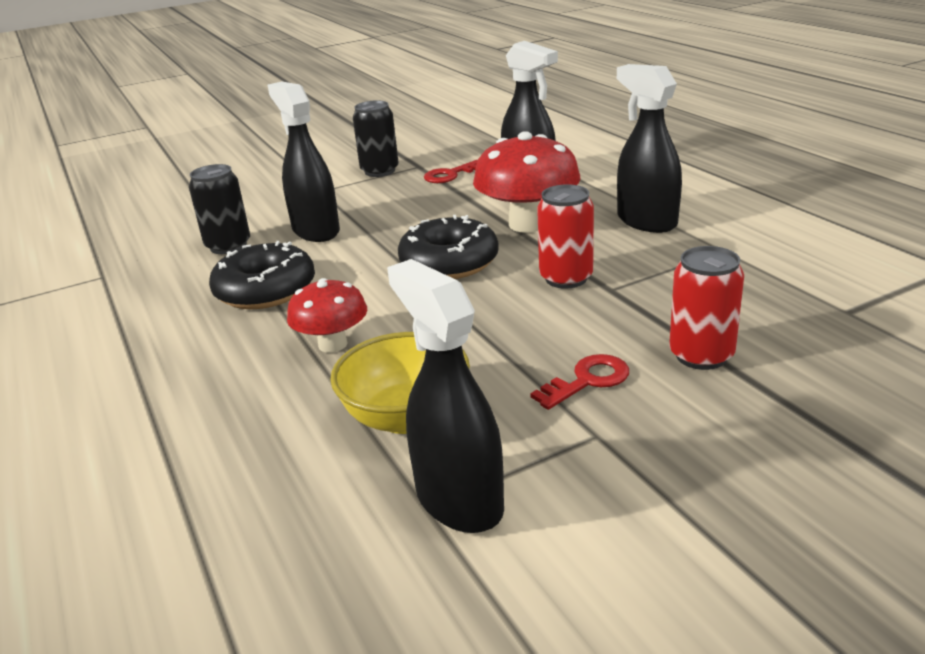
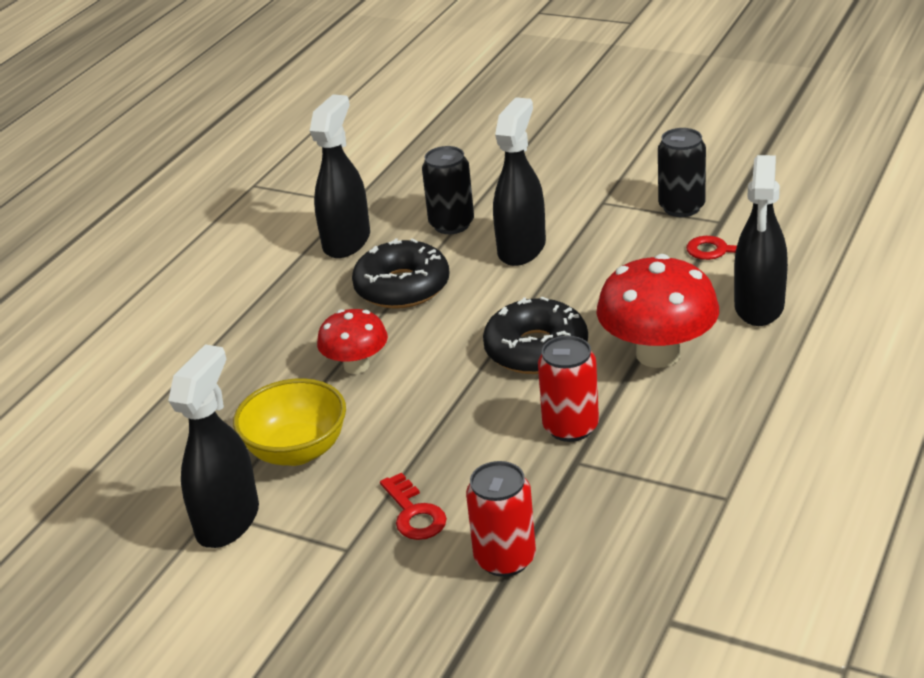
camera: 55 degrees right, 5 degrees up
red key [530,354,629,410] -> red key turned 45 degrees clockwise [380,473,447,540]
black spray bottle [617,64,682,233] -> black spray bottle moved to [310,95,370,258]

